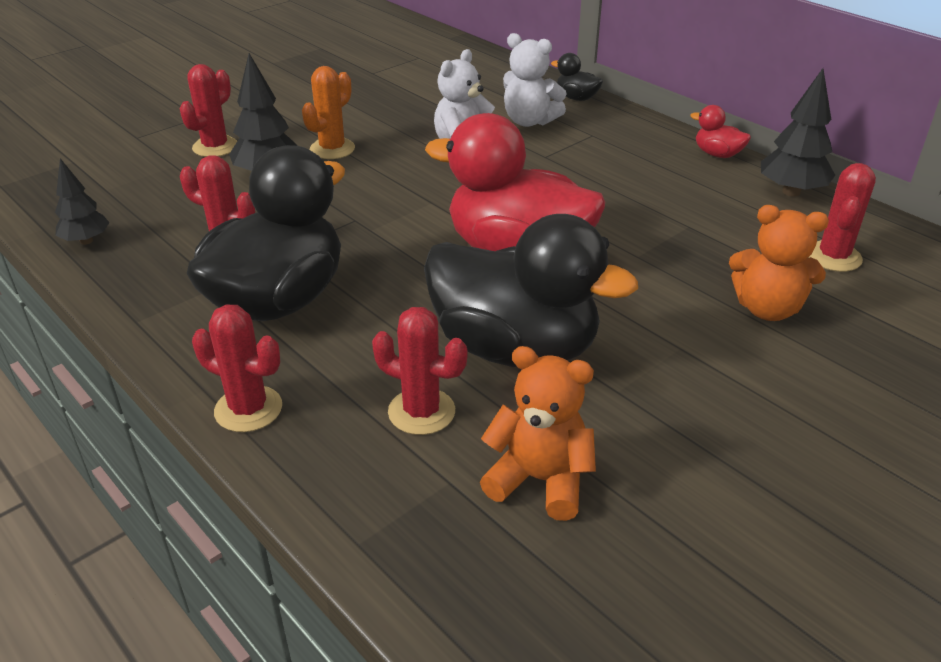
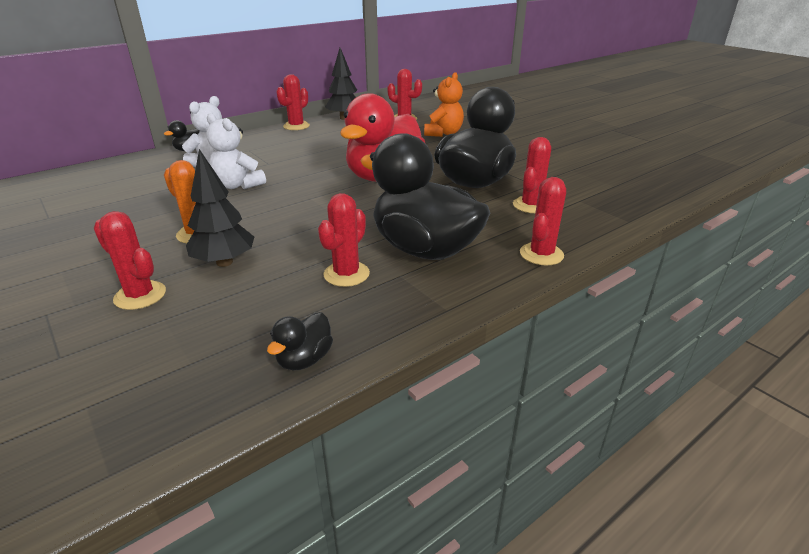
camera: 85 degrees left, 5 degrees down
black tree [55,158,110,245] -> black duck [267,312,333,371]
orange teddy bear [480,346,596,521] -> none
red duck [690,105,751,158] -> red cactus [276,74,310,130]

